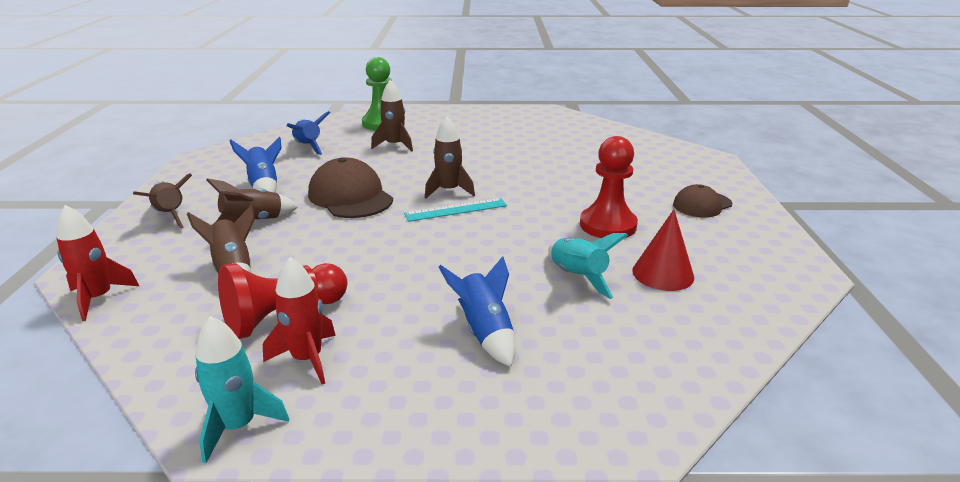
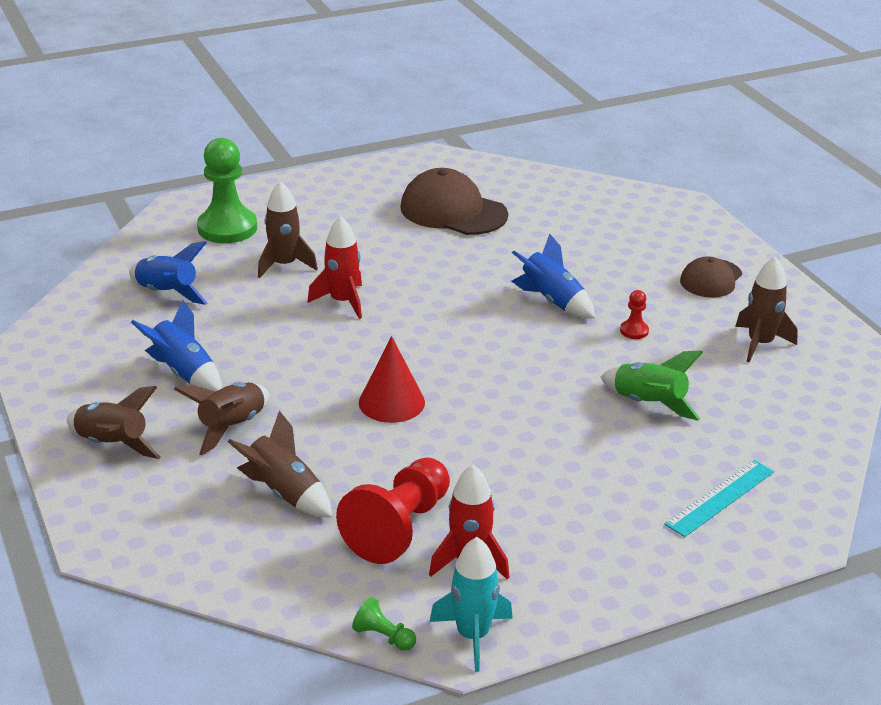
camera: 25 degrees left, 5 degrees up
red rocket [56,205,139,321] -> red rocket moved to [307,216,362,319]
brown cap [308,157,393,218] -> brown cap moved to [400,168,508,235]
turquoise ruler [404,198,507,222] -> turquoise ruler moved to [664,460,774,537]
brown rocket [425,117,475,199] -> brown rocket moved to [735,257,798,363]
blue rocket [439,256,516,367] -> blue rocket moved to [511,233,595,318]
turquoise rocket [548,233,628,299] -> green rocket [600,350,703,421]
red pawn [580,136,638,238] -> red pawn [620,290,649,339], size x0.43
red cone [632,209,694,291] -> red cone moved to [359,336,425,423]
none -> green pawn [352,597,416,651]

